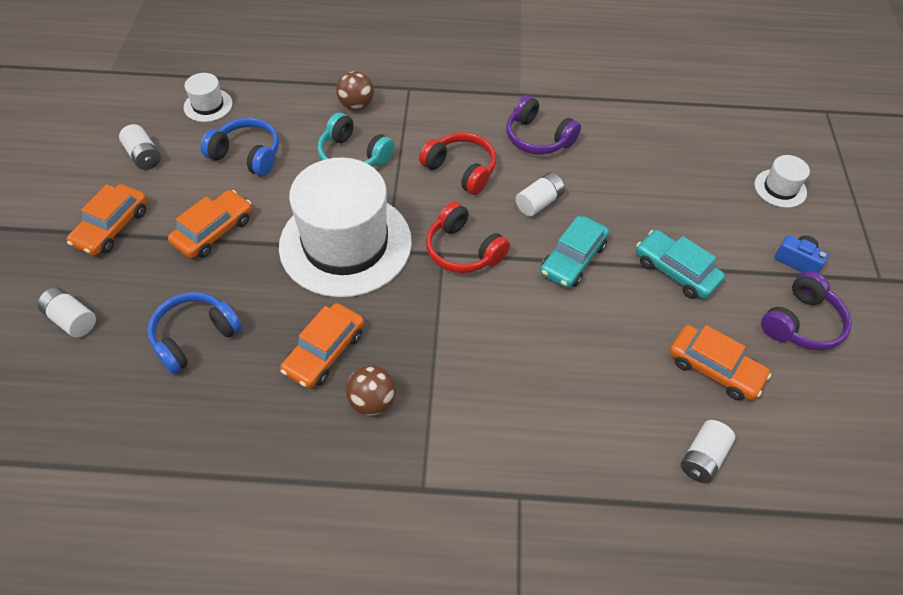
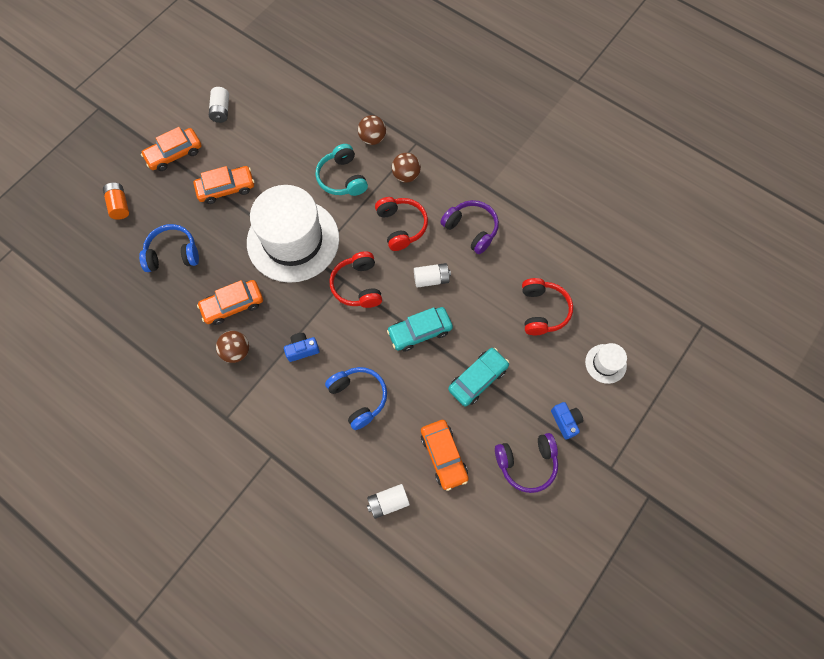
camera: 35 degrees right, 15 degrees up
white battery [37,287,96,338] -> orange battery [103,183,129,220]
white hat [184,73,233,122] -> none
blue headphones [201,118,279,176] -> blue headphones moved to [325,367,387,430]
purple headphones [506,95,581,155] -> purple headphones turned 150 degrees clockwise [441,200,499,254]
turquoise car [636,230,725,299] -> turquoise car turned 60 degrees clockwise [448,348,509,406]
none -> blue camera [284,333,320,362]
none -> brown ball [392,153,421,183]
none -> red headphones [522,278,573,335]

